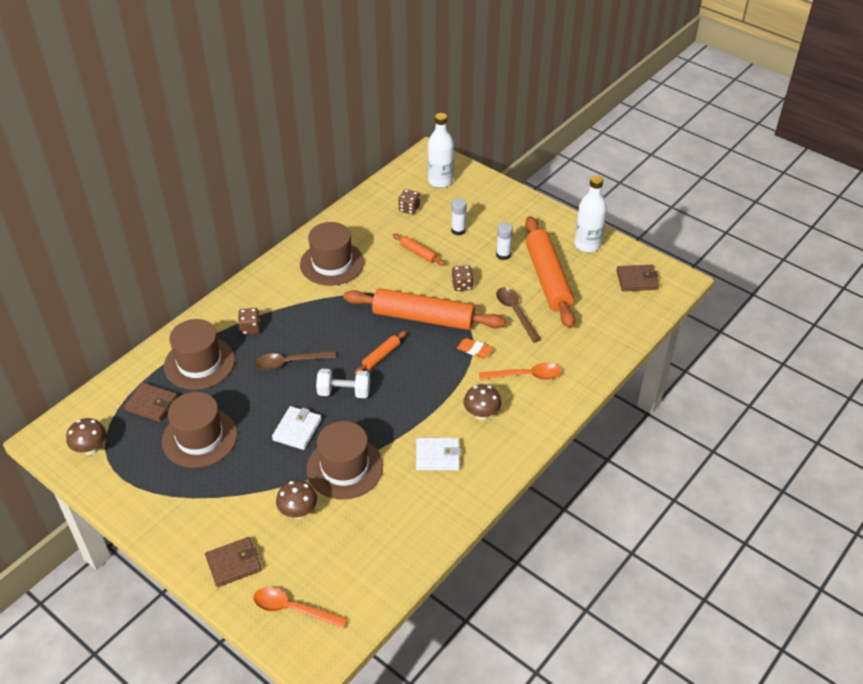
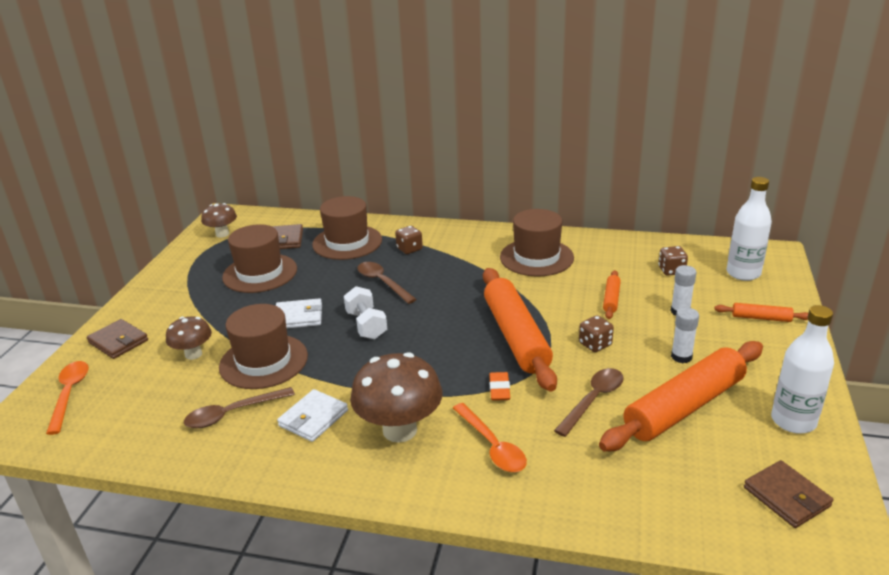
camera: 65 degrees right, 15 degrees down
orange rolling pin [355,330,407,375] -> orange rolling pin moved to [715,303,808,322]
white wallet [416,438,461,471] -> white wallet turned 60 degrees clockwise [277,389,348,442]
brown mushroom [464,384,501,420] -> brown mushroom [350,352,442,443], size x1.76
none -> brown spoon [184,387,295,429]

